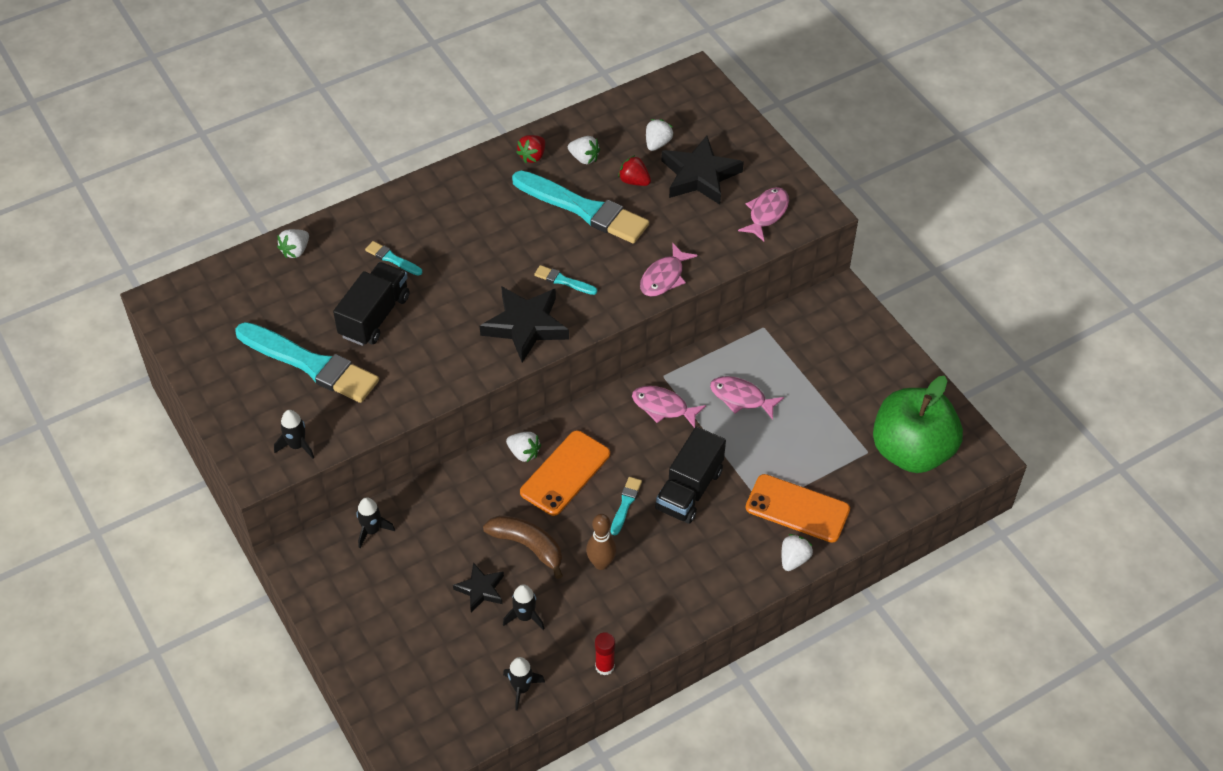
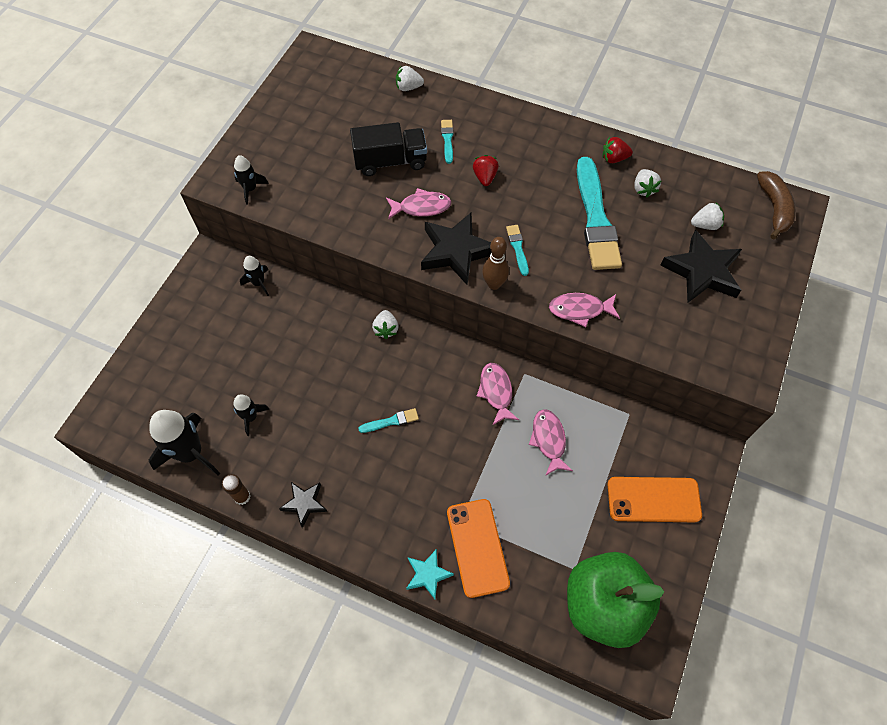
camera: 55 degrees right, 10 degrees up
turquoise brush [235,322,379,403] -> none
black star [453,563,504,612] -> black star moved to [279,482,327,528]
brown banana [483,515,563,579] -> brown banana moved to [757,171,796,239]
black rocket [503,657,545,711] -> black rocket [149,410,220,476], size x1.89
orange phone [520,430,610,516] -> orange phone moved to [607,477,702,522]
brown bowling pin [586,514,617,570] -> brown bowling pin moved to [482,237,509,290]
red glue stick [595,632,615,675] -> brown glue stick [222,474,251,505]
red strawberry [618,155,651,186] -> red strawberry moved to [473,155,499,186]
black truck [655,427,726,524] -> none
pink fish [738,187,789,241] -> pink fish moved to [386,188,452,219]
white strawberry [782,534,813,571] -> turquoise star [406,549,454,599]

